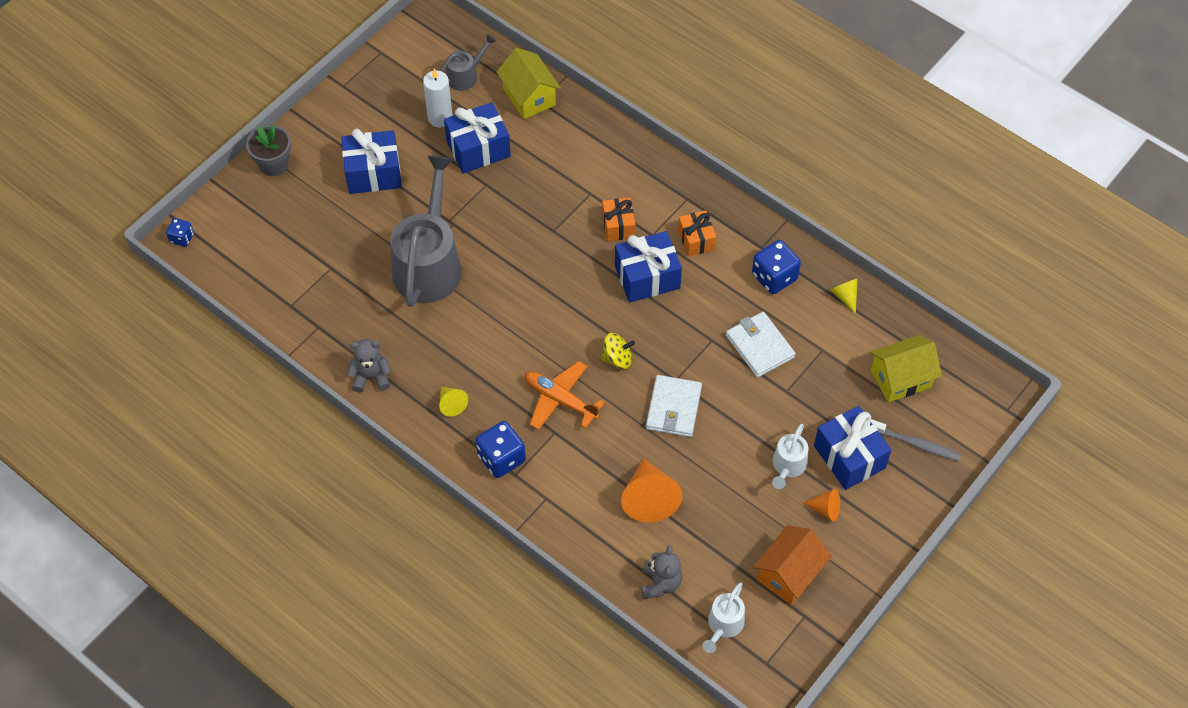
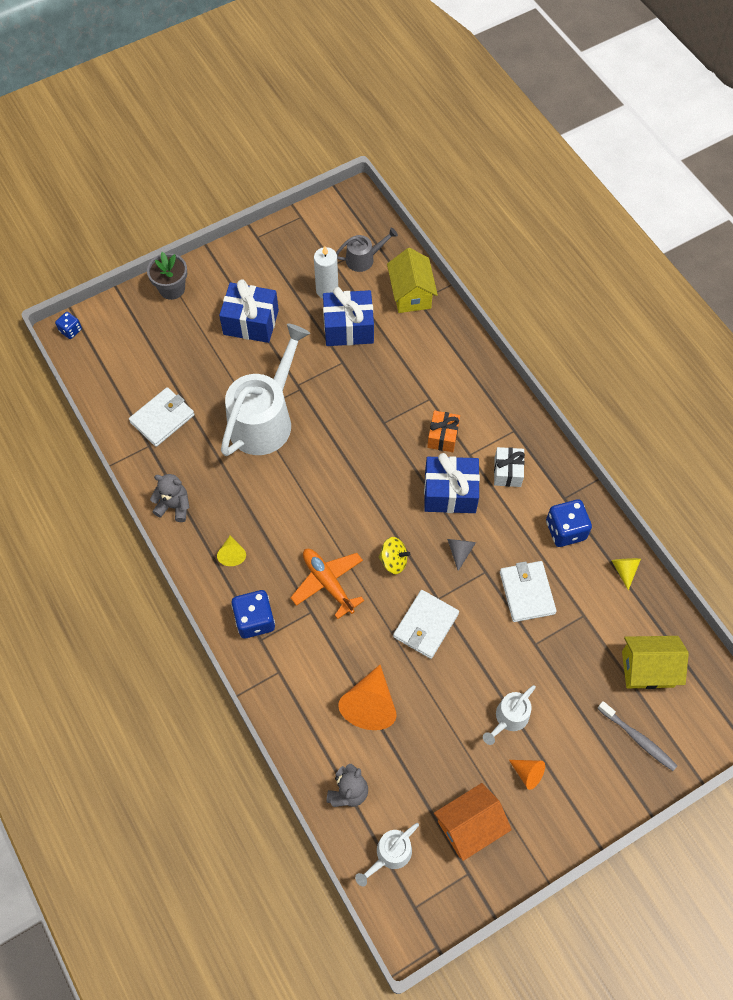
camera: 20 degrees right, 5 degrees up
grey watering can [390,155,462,307] -> white watering can [221,324,310,456]
orange gift [678,210,716,257] -> white gift [494,447,525,487]
blue gift [814,406,891,490] -> none
none -> white wallet [129,387,195,447]
none -> grey cone [447,539,476,571]

